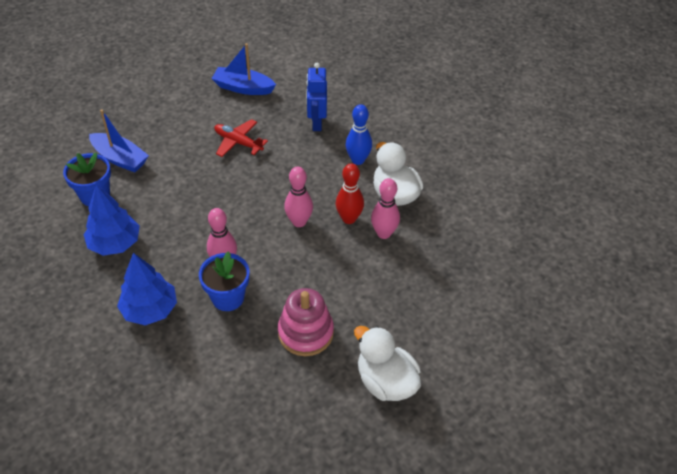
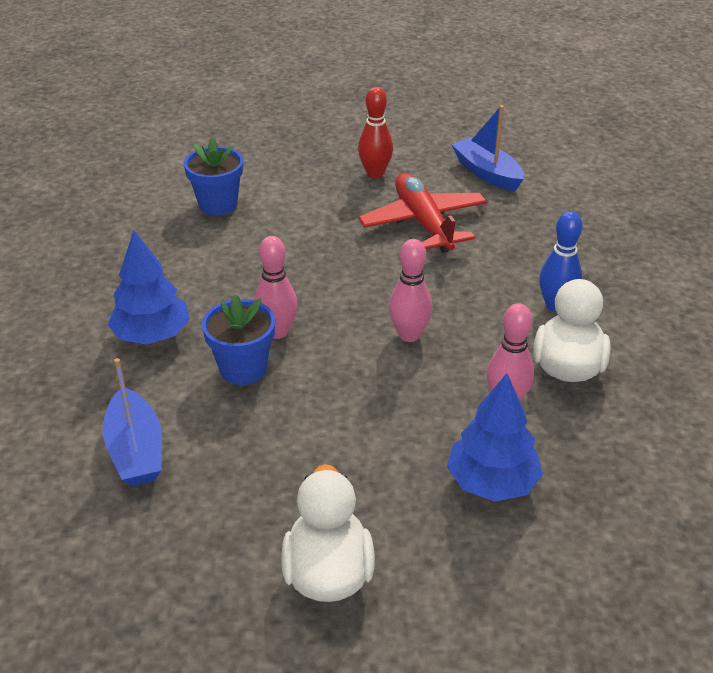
camera: 40 degrees right, 10 degrees down
blue tree [84,185,140,256] -> blue tree moved to [447,373,543,502]
blue boat [89,109,149,173] -> blue boat moved to [103,358,162,486]
red plane [214,119,268,157] -> red plane [358,173,487,253], size x1.56
pink stacking toy [278,288,334,356] -> none
blue robot [306,63,327,131] -> none
red bowling pin [336,163,364,224] -> red bowling pin moved to [358,87,393,178]

